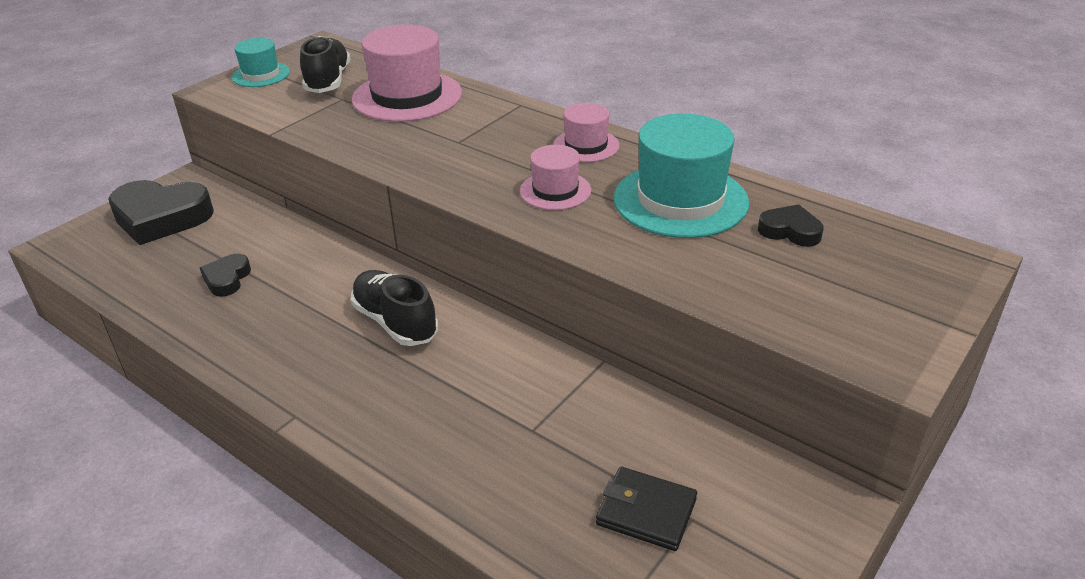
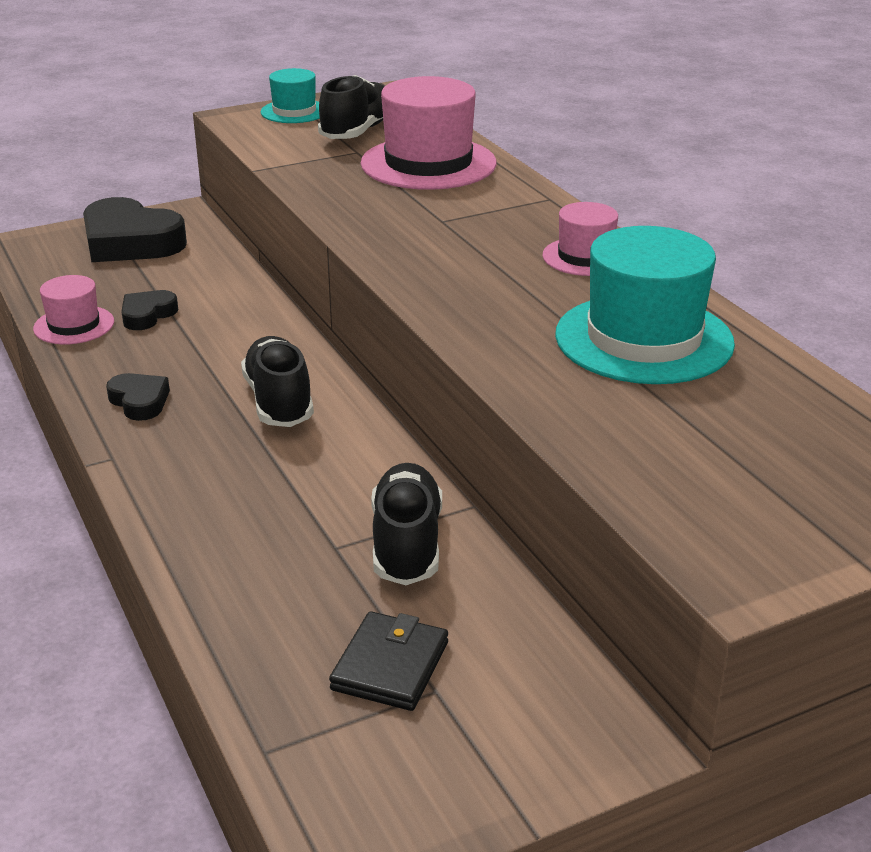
camera: 25 degrees right, 5 degrees down
pink hat [520,145,591,210] -> pink hat moved to [33,275,114,344]
black wallet [596,467,697,551] -> black wallet turned 60 degrees clockwise [329,611,448,711]
black heart [758,204,824,247] -> black heart moved to [106,373,170,421]
none -> black shoe [371,463,442,585]

